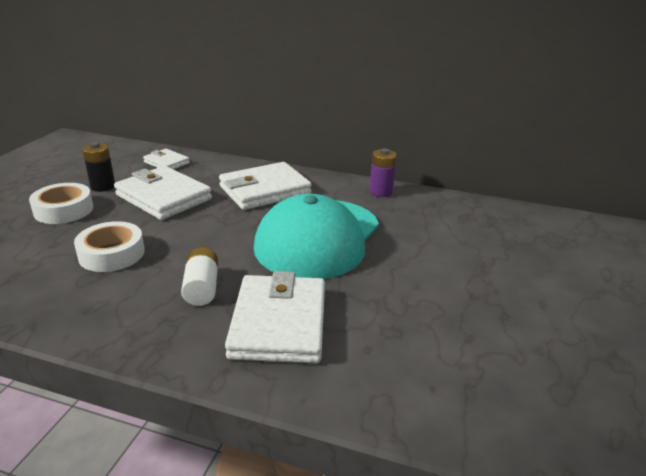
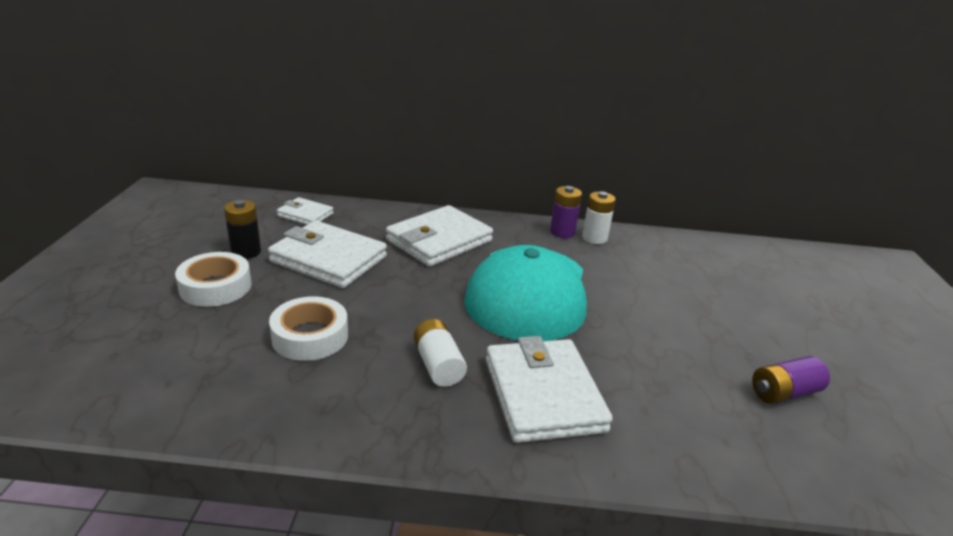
camera: 15 degrees left, 0 degrees up
none -> white battery [582,191,616,244]
none -> purple battery [752,356,830,404]

